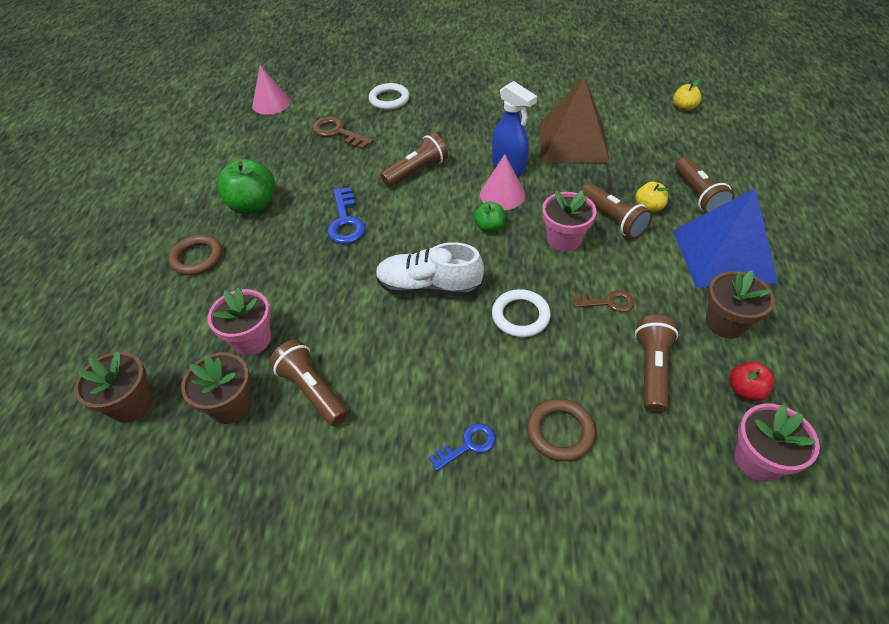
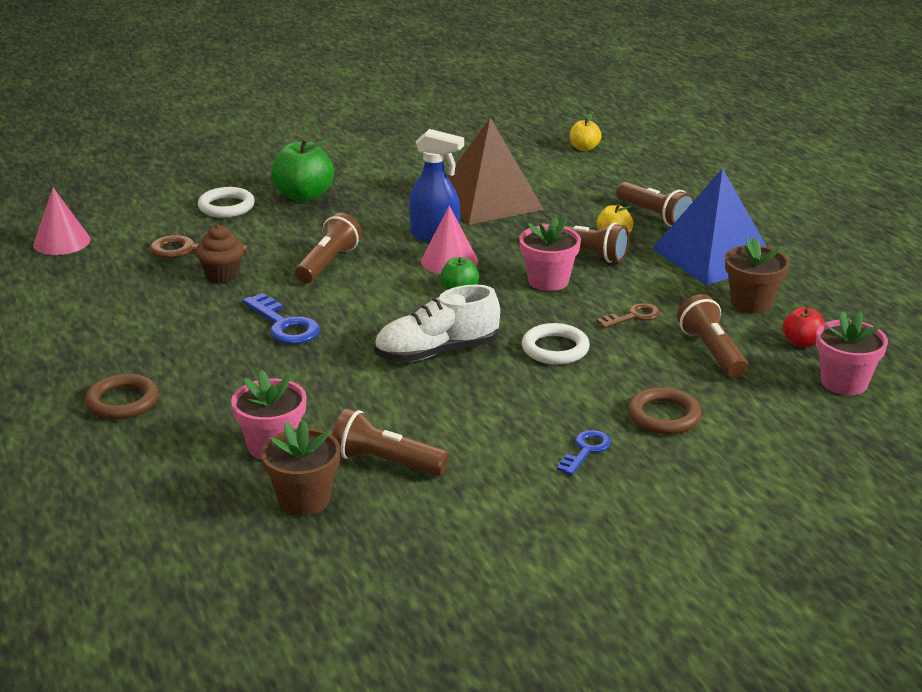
camera: 30 degrees left, 20 degrees down
brown flower pot [74,352,153,423] -> none
green apple [217,159,275,214] -> green apple moved to [271,139,334,202]
none -> brown cupcake [196,224,244,283]

